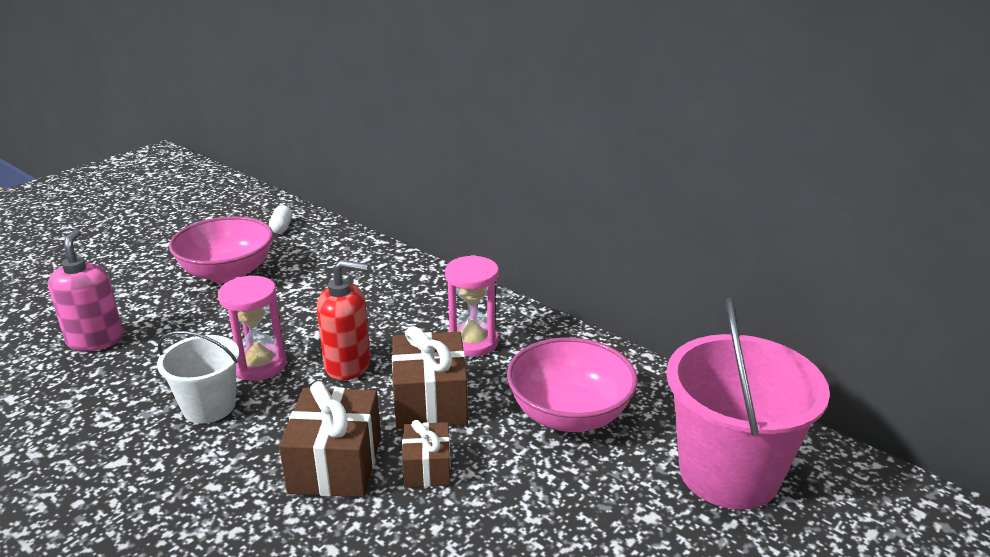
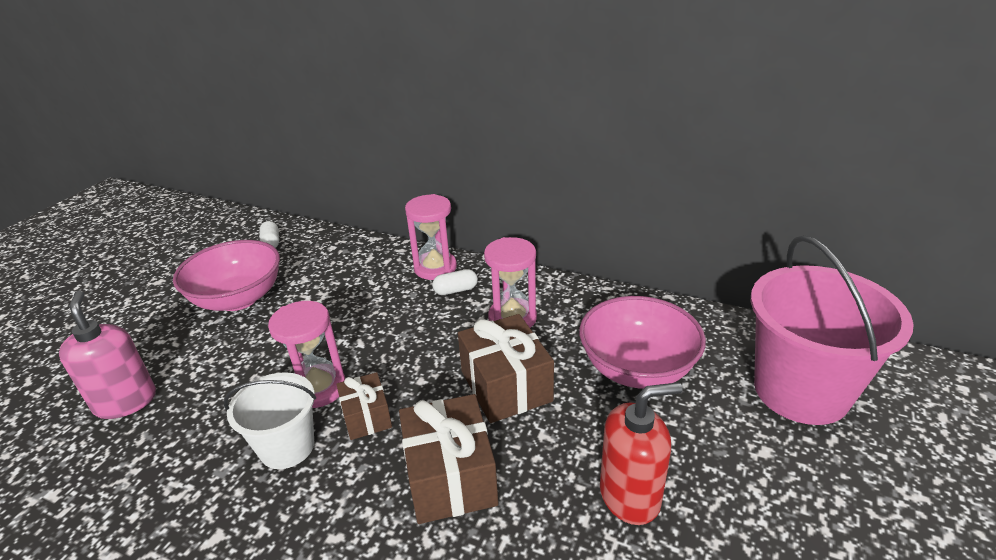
camera: 15 degrees left, 5 degrees up
red soap dispenser [317,260,371,380] -> red soap dispenser moved to [600,382,682,525]
brown gift [402,420,451,488] -> brown gift moved to [336,372,392,440]
none -> pink hourglass [405,194,457,280]
none -> white capsule [432,269,478,295]

